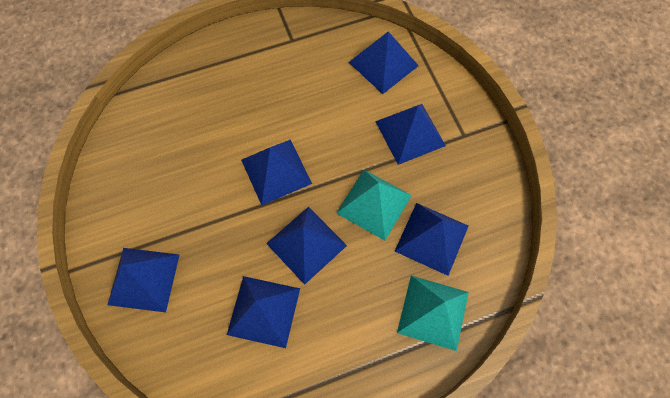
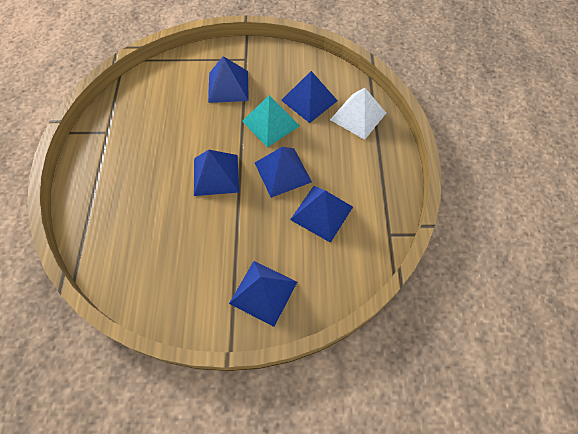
camera: 70 degrees left, 5 degrees down
blue pyramid [349,32,419,94] -> none
turquoise pyramid [397,276,469,351] -> white pyramid [330,88,386,140]

